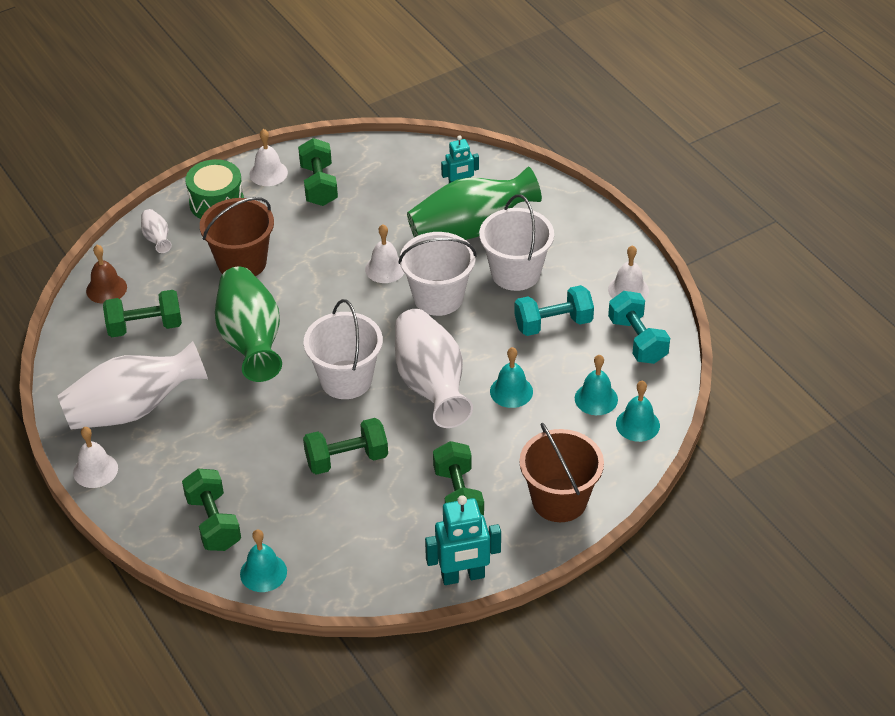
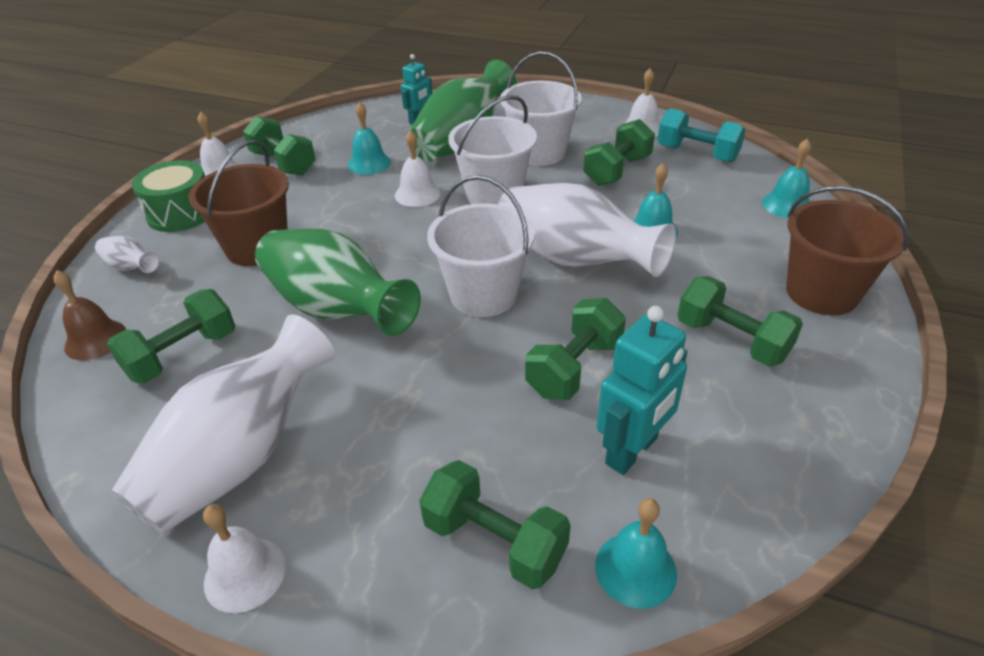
camera: 35 degrees left, 5 degrees down
turquoise robot [425,495,501,585] -> turquoise robot moved to [597,306,687,475]
turquoise dumbbell [514,285,594,336] -> green dumbbell [583,119,655,186]
turquoise bell [575,355,618,415] -> turquoise bell moved to [348,102,391,175]

